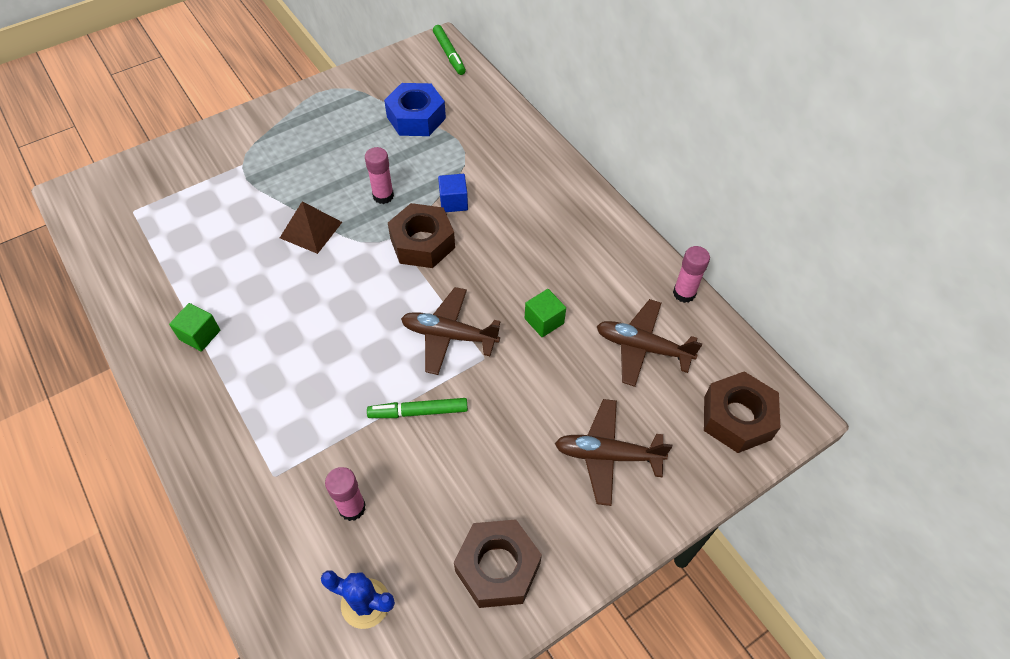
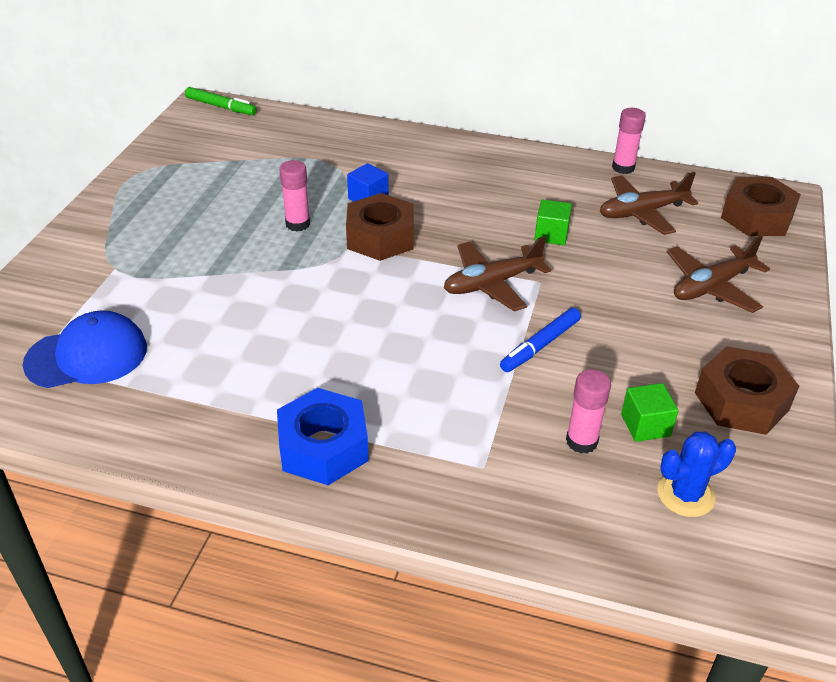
camera: 40 degrees left, 15 degrees down
green cube [169,303,220,352] -> green cube moved to [621,383,679,442]
brown pyramid [280,201,342,254] -> none
green marker [367,398,468,418] -> blue marker [500,308,581,372]
blue nut [384,83,446,136] -> blue nut moved to [277,388,369,485]
none -> blue cap [23,310,147,388]

